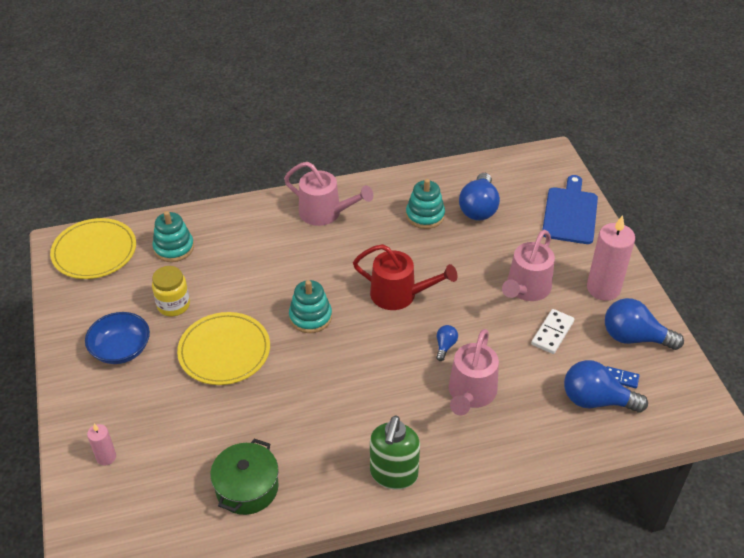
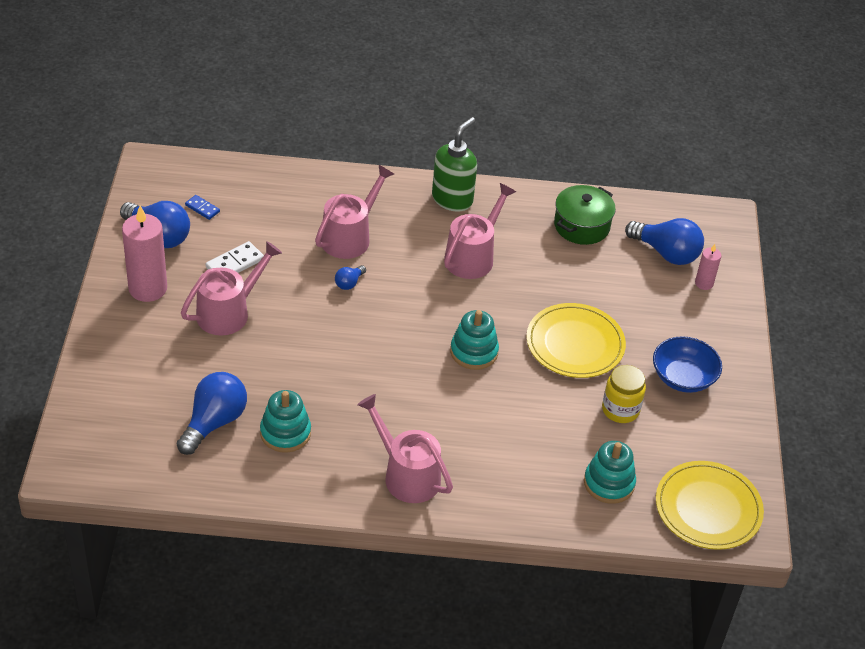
camera: 165 degrees left, 0 degrees up
red watering can [353,244,458,310] -> none
blue cutting board [542,175,598,244] -> none
blue light bulb [564,360,648,412] -> blue light bulb moved to [625,218,704,265]
none -> pink watering can [444,183,516,279]

